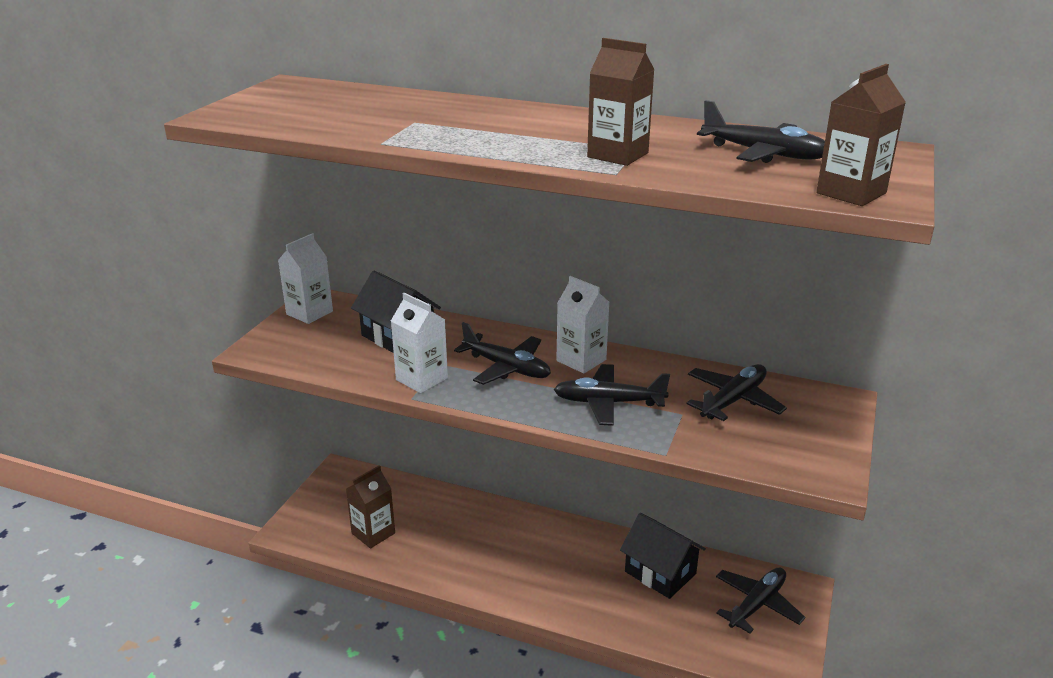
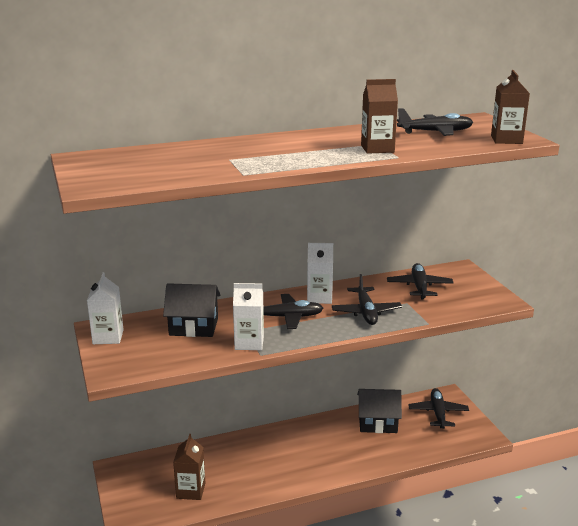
camera: 40 degrees left, 5 degrees down
black plane [553,364,670,426] -> black plane turned 60 degrees counterclockwise [332,274,402,325]

